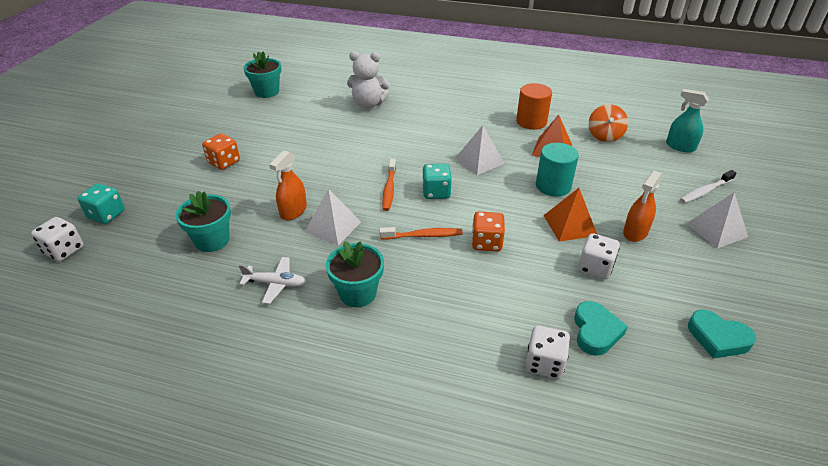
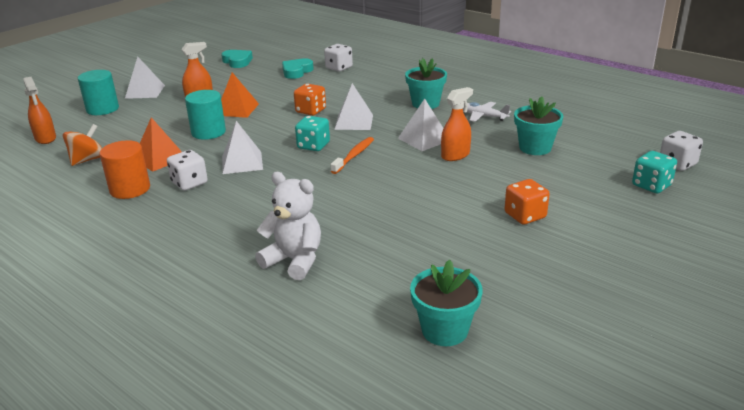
camera: 155 degrees left, 10 degrees down
orange toothbrush [379,227,463,240] -> white pyramid [334,83,373,130]
white dice [578,233,620,279] -> white dice moved to [167,150,208,191]
turquoise spray bottle [666,89,709,152] -> orange spray bottle [23,77,56,144]
white toothbrush [680,170,736,203] -> turquoise cylinder [78,70,119,115]

